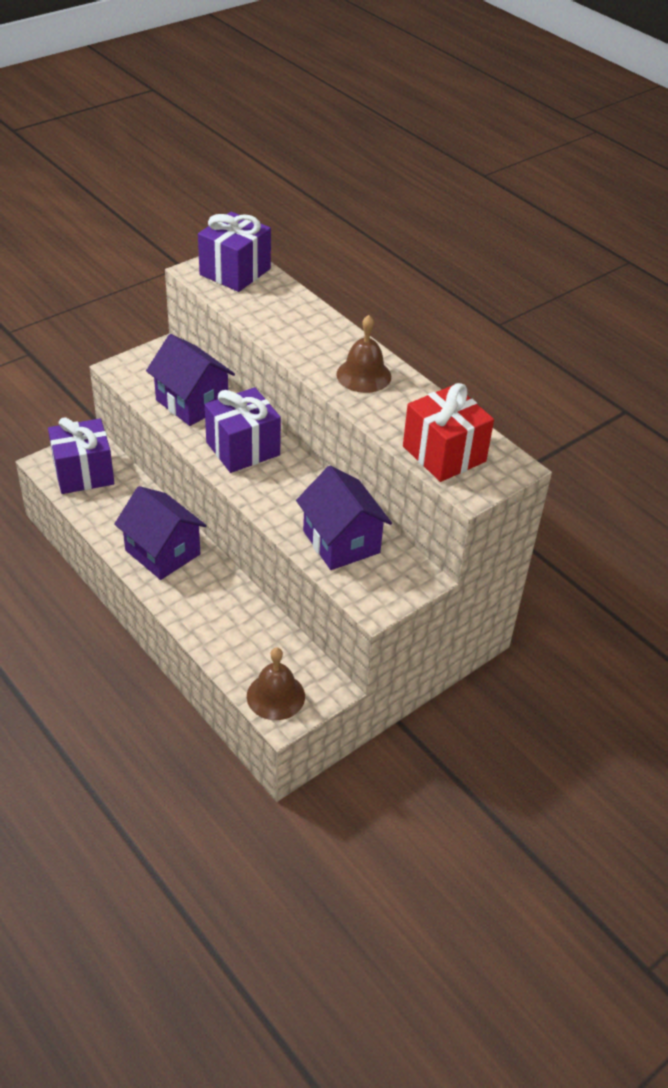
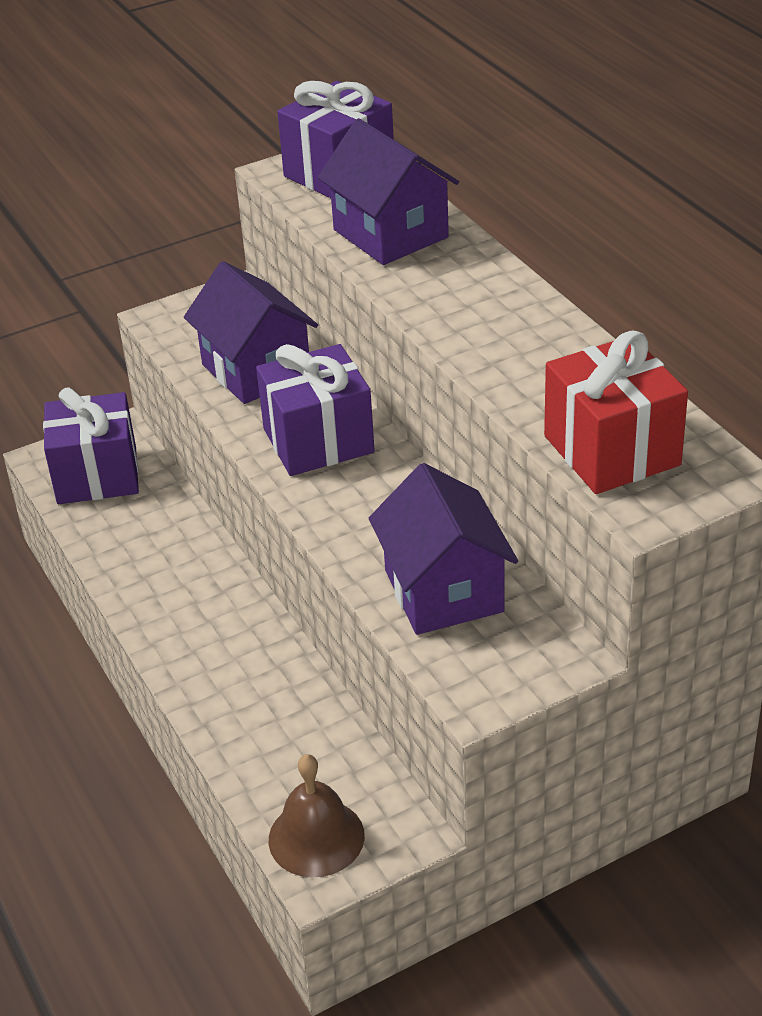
camera: 15 degrees right, 5 degrees down
purple house [114,486,207,580] -> purple house moved to [318,118,459,265]
brown bell [336,315,391,393] -> none

